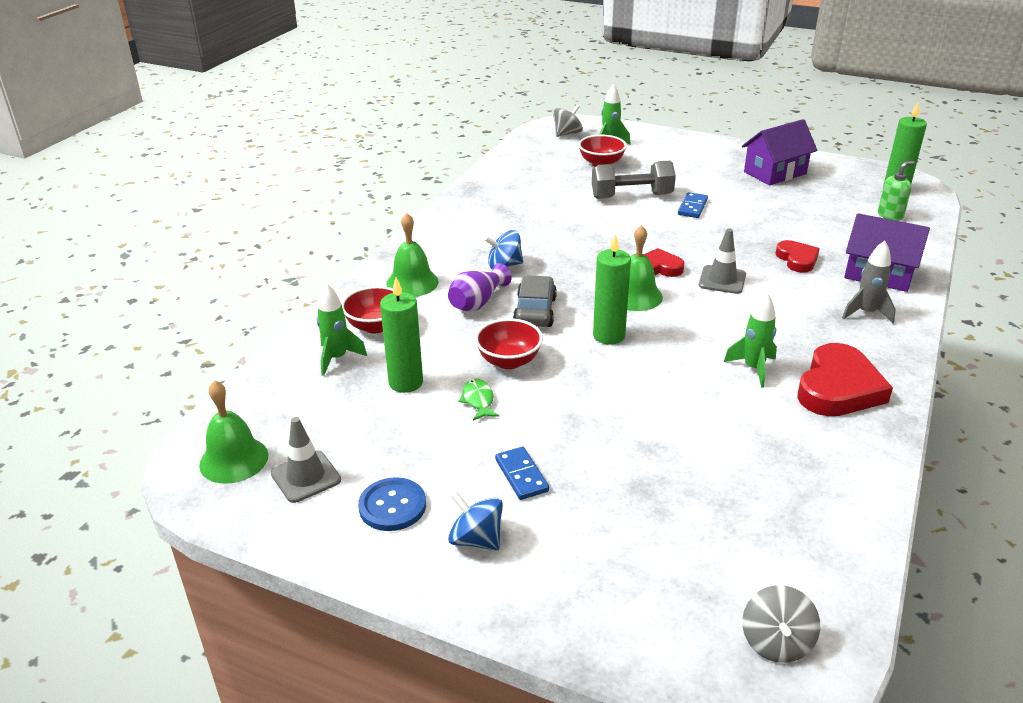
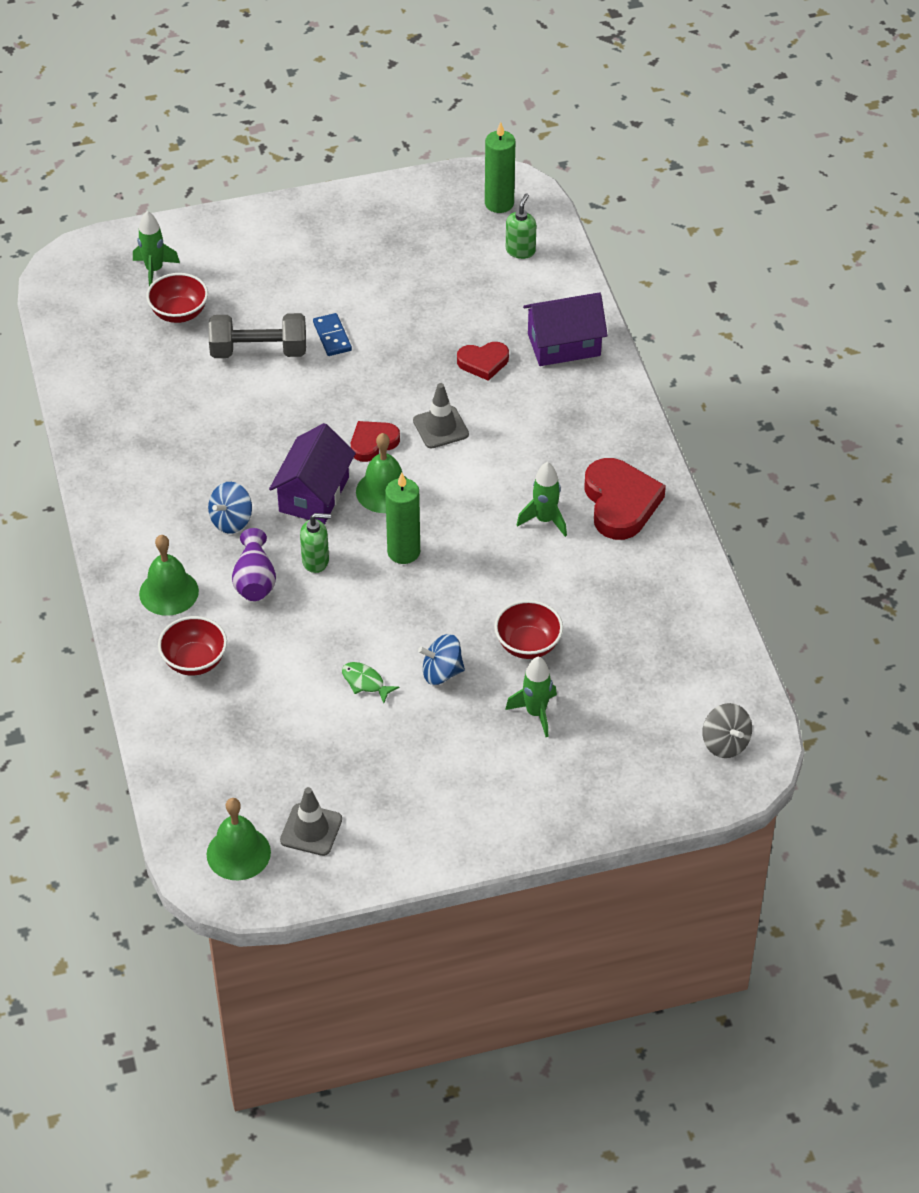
camera: 40 degrees left, 15 degrees up
green rocket [317,283,367,376] -> green rocket moved to [505,657,557,737]
blue button [358,477,426,531] -> none
green candle [380,277,423,393] -> none
blue spinning top [448,492,503,551] -> blue spinning top moved to [418,634,465,685]
red bowl [475,318,543,369] -> red bowl moved to [494,600,563,659]
blue domino [495,447,549,500] -> none
grey car [513,275,557,327] -> green soap dispenser [300,513,331,573]
grey spinning top [553,105,583,137] -> none
grey dumbbell [592,161,676,199] -> grey dumbbell turned 45 degrees clockwise [209,313,306,358]
purple house [742,119,817,185] -> purple house moved to [269,423,356,524]
red heart [775,240,820,273] -> red heart turned 135 degrees clockwise [457,342,509,381]
grey rocket [842,241,896,324] -> none

